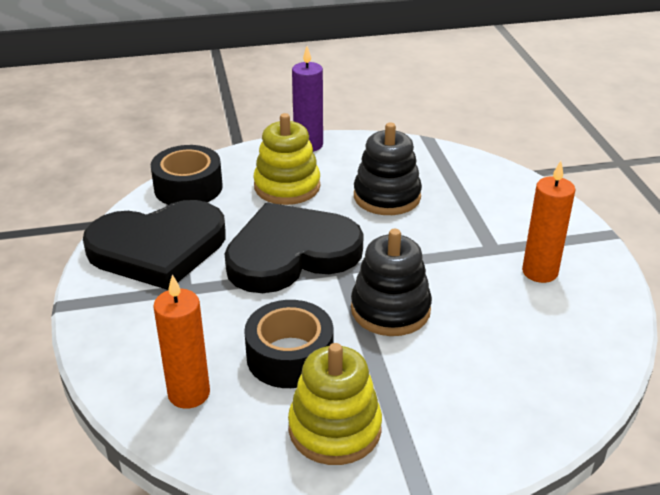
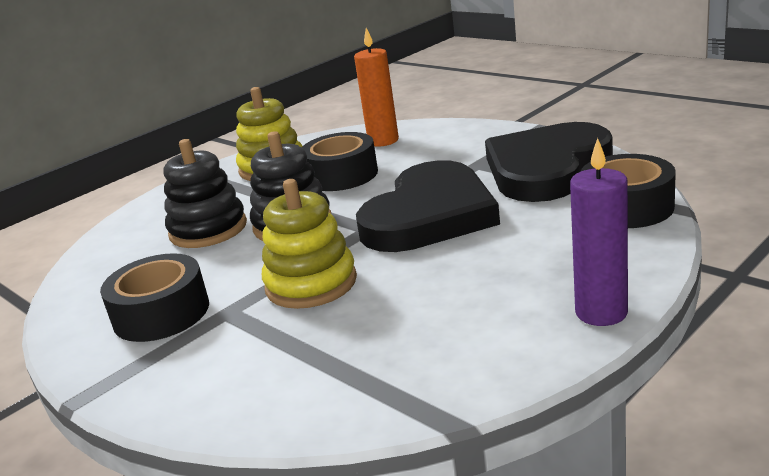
camera: 150 degrees right, 10 degrees down
yellow stacking toy [253,113,320,205] -> yellow stacking toy moved to [262,179,357,309]
black stacking toy [354,123,422,215] -> black stacking toy moved to [163,139,247,248]
orange candle [522,161,575,283] -> black tape [100,253,209,342]

